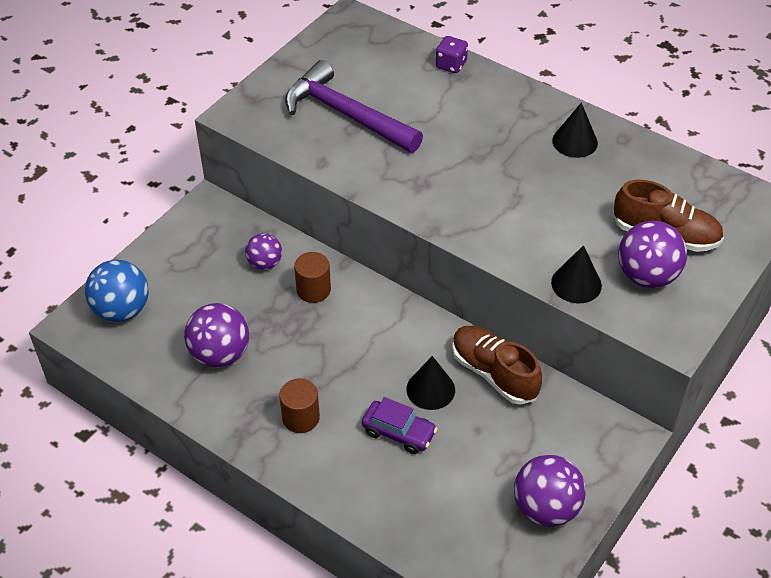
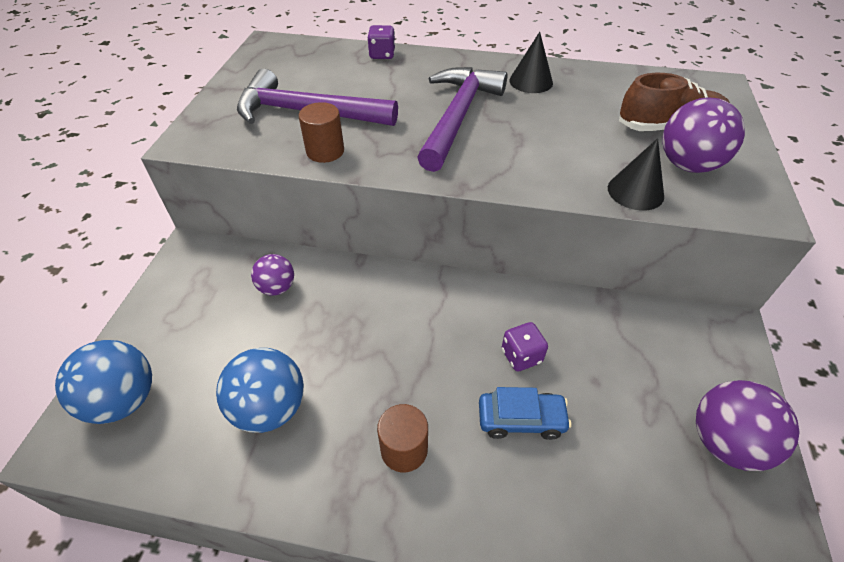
camera: 25 degrees left, 0 degrees up
purple ball [184,303,249,368] -> blue ball [216,348,304,433]
brown cylinder [294,252,331,303] -> brown cylinder moved to [299,102,344,163]
purple car [362,397,437,454] -> blue car [479,387,571,440]
black cone [406,356,455,410] -> purple dice [502,322,548,372]
brown shoe [452,326,542,405] -> none
none -> purple hammer [417,67,507,172]

